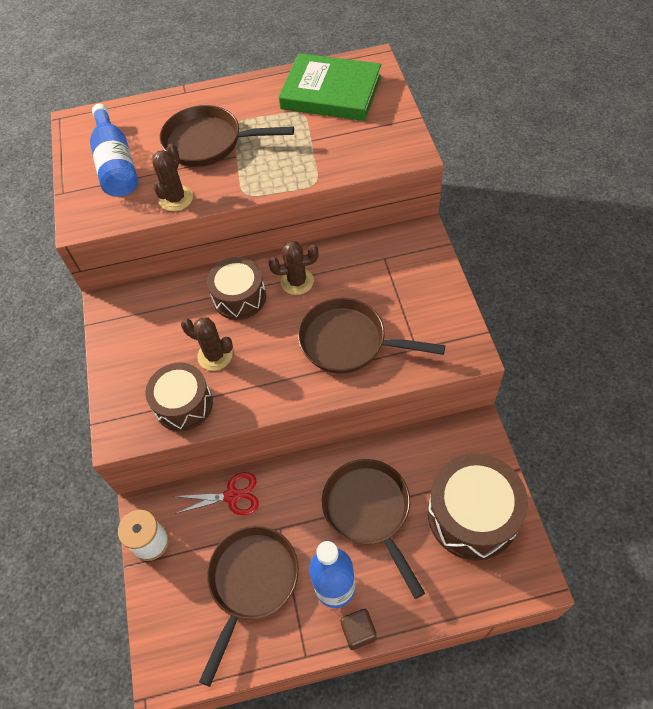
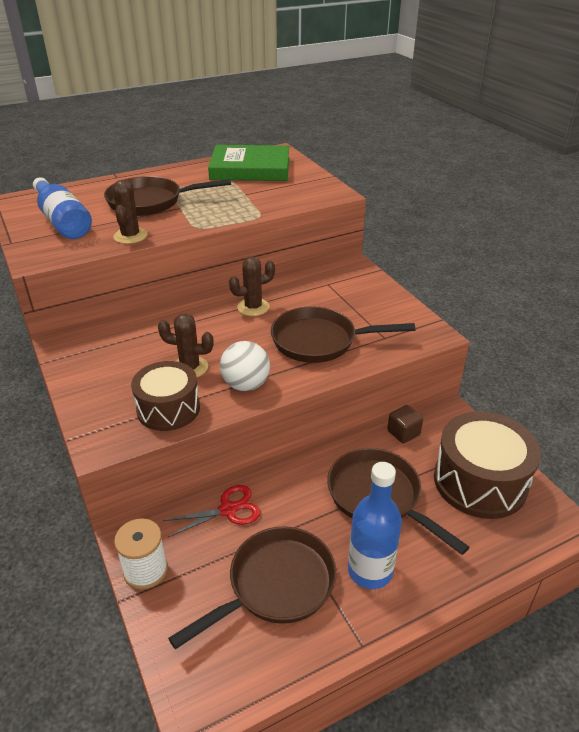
camera: 20 degrees left, 20 degrees down
brown pan [199,526,299,687] -> brown pan turned 45 degrees clockwise [168,526,337,649]
brown drum [207,257,266,320] -> none
brown cube [340,609,377,650] -> brown cube moved to [387,405,423,443]
none -> white ball [220,341,270,391]

